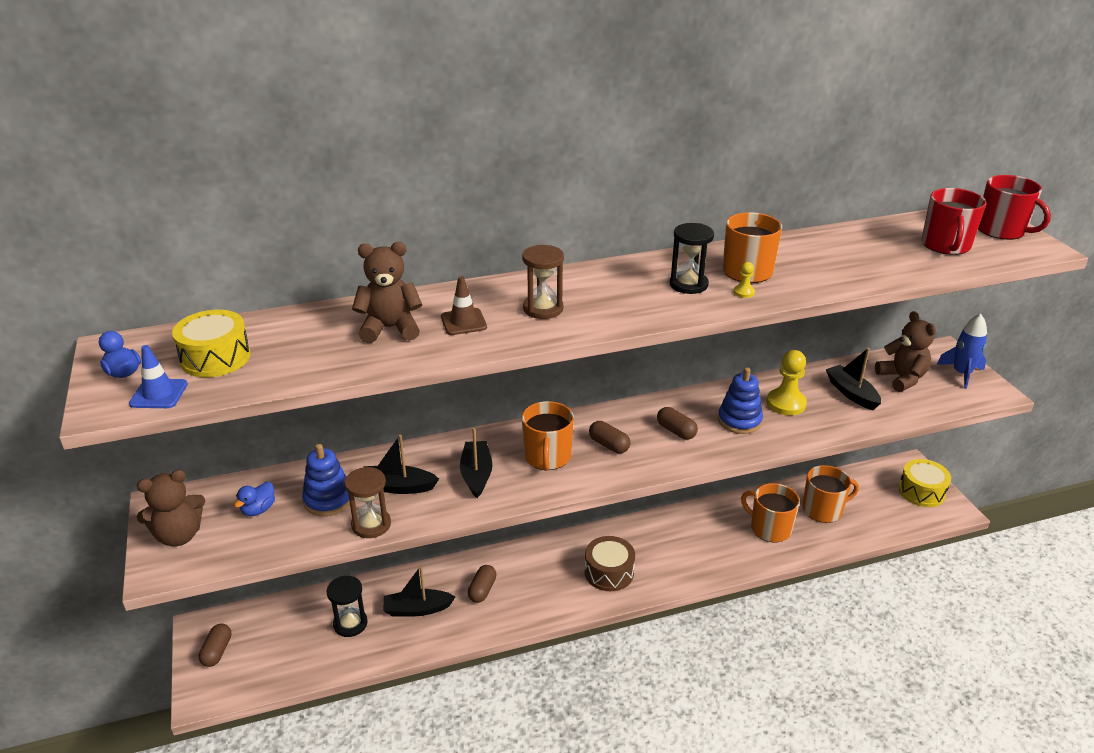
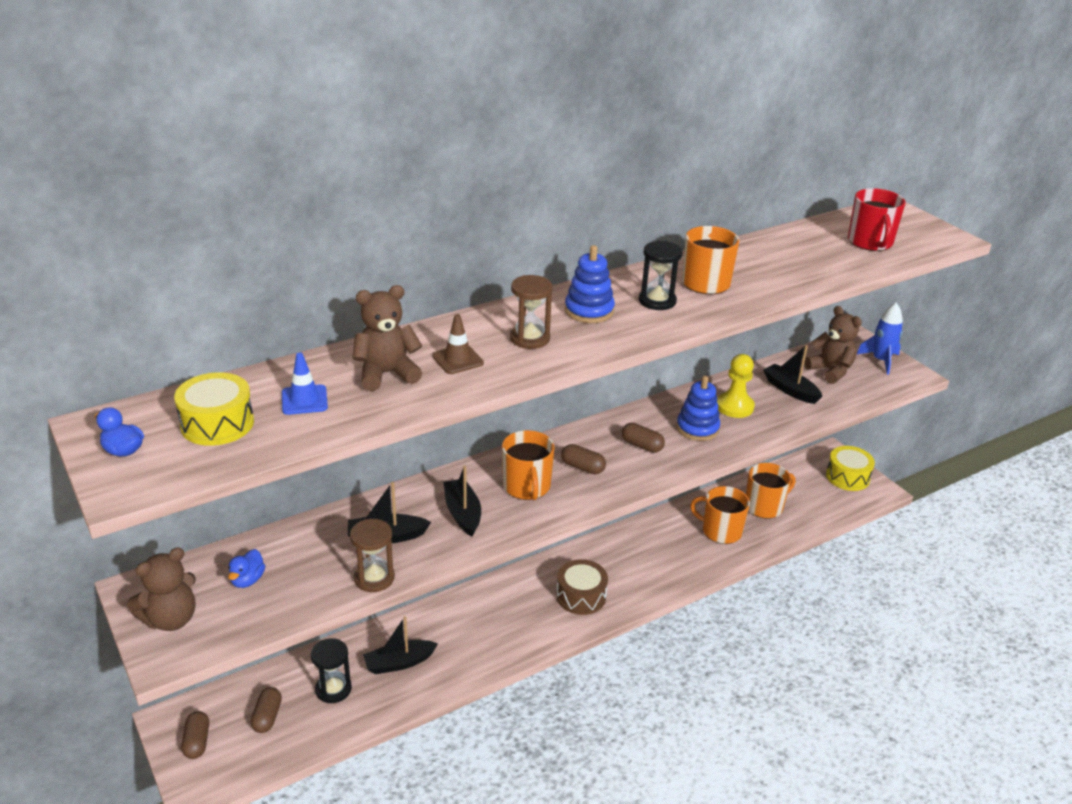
camera: 15 degrees left, 0 degrees up
blue traffic cone [129,345,188,408] -> blue traffic cone moved to [282,352,328,415]
blue stacking toy [302,444,350,516] -> blue stacking toy moved to [565,245,615,323]
brown capsule [468,565,496,603] -> brown capsule moved to [251,687,282,733]
yellow pawn [734,262,755,298] -> none
red mug [978,175,1051,240] -> none

